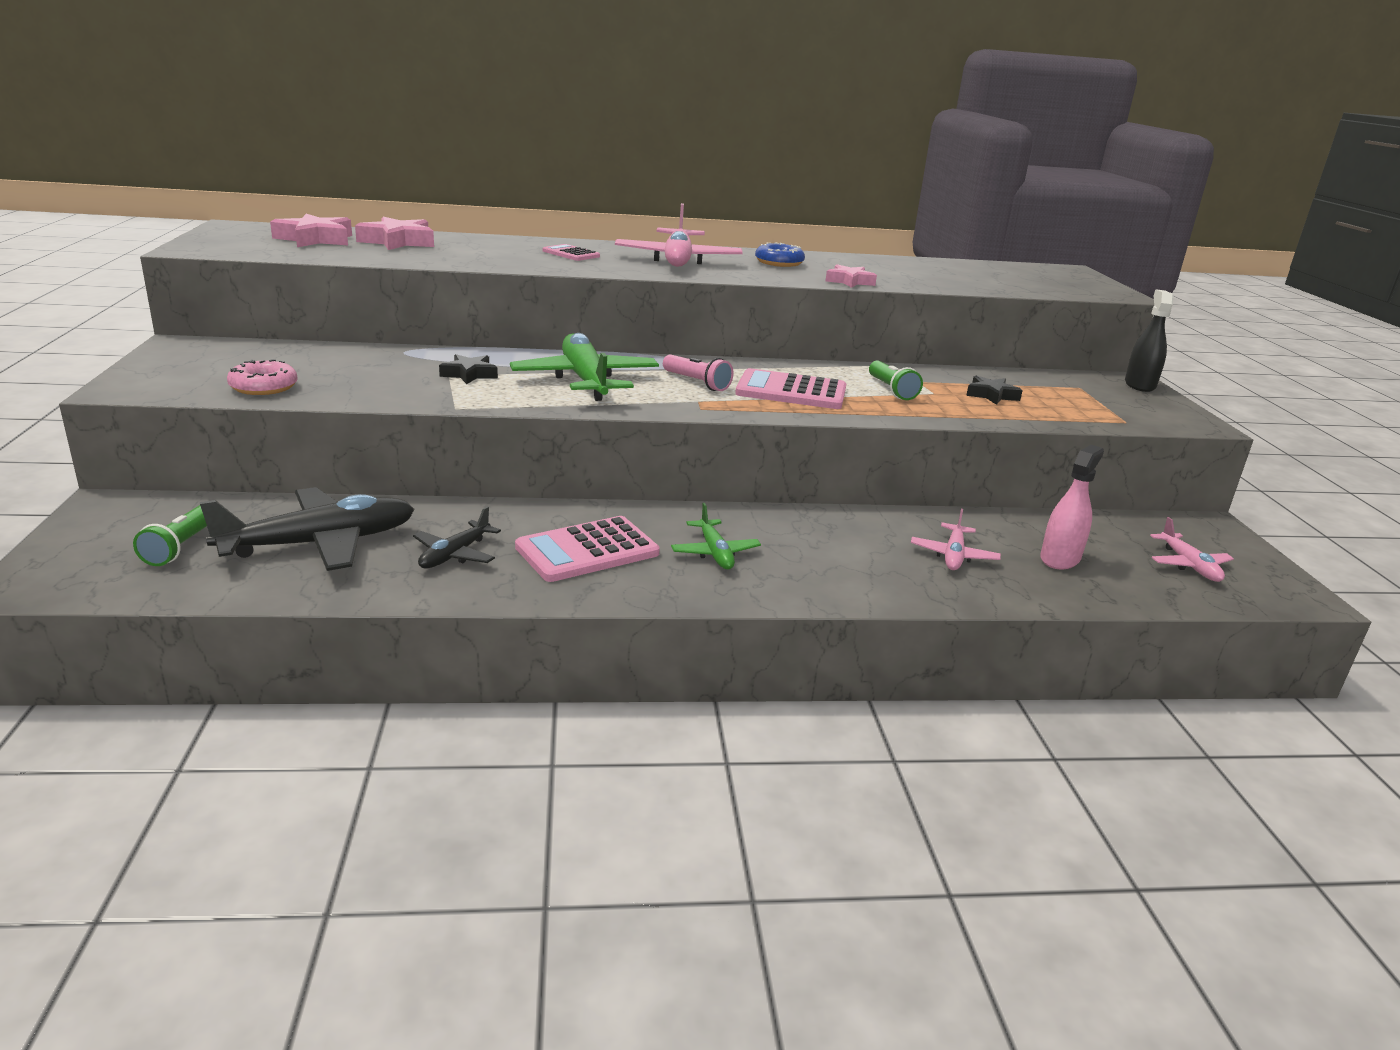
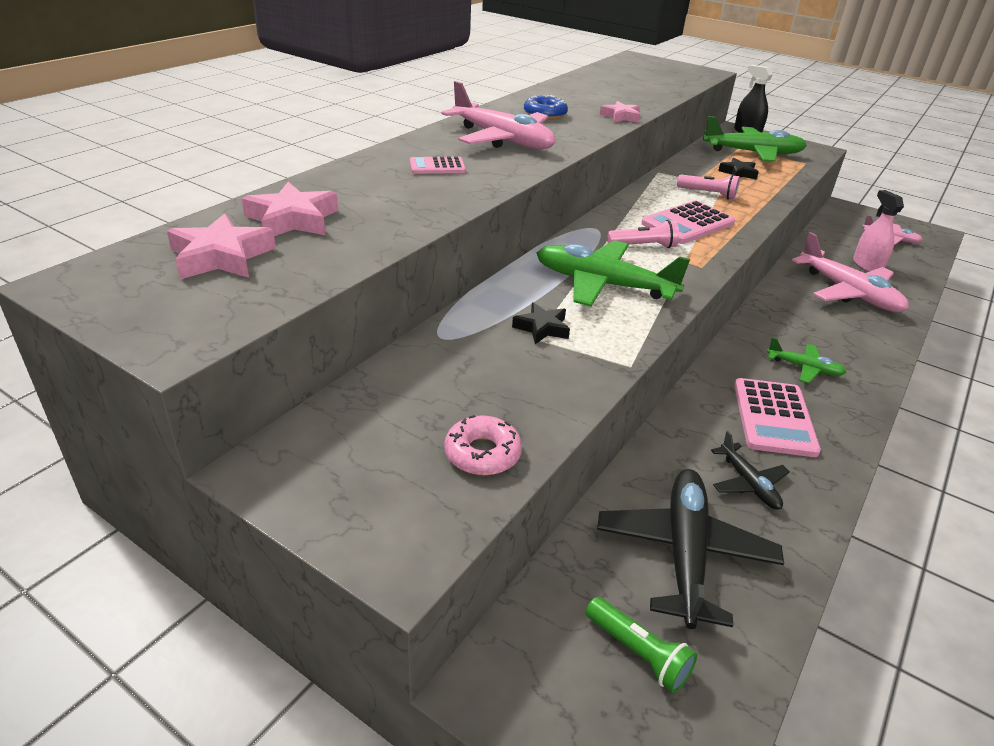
camera: 50 degrees left, 10 degrees up
green flashlight [869,360,923,400] -> pink flashlight [677,174,740,200]
pink plane [911,509,1001,570] -> pink plane [792,232,909,312], size x1.89
none -> green plane [703,116,807,162]

